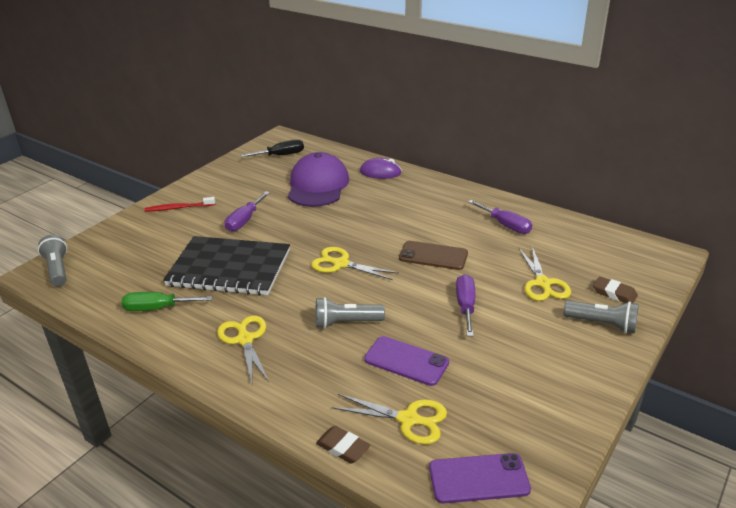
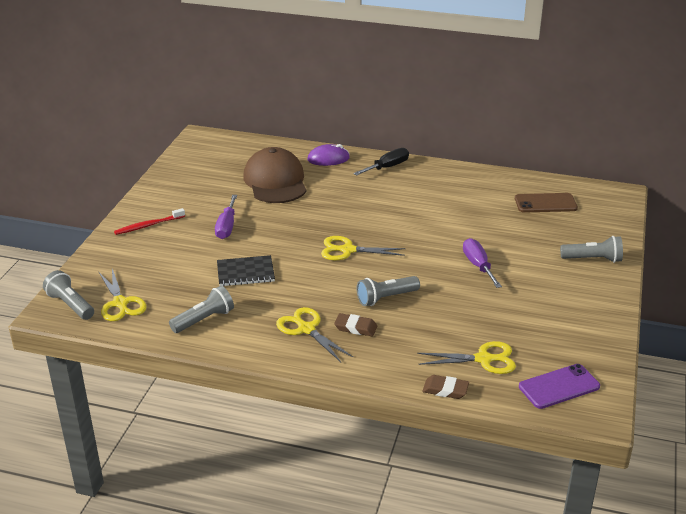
camera: 20 degrees left, 0 degrees up
green screwdriver [122,292,212,311] -> grey flashlight [169,286,234,333]
black notebook [163,236,290,296] -> black notebook [217,255,275,286], size x0.53
black screwdriver [241,139,304,157] -> black screwdriver moved to [353,148,409,176]
purple cap [288,152,349,207] -> brown cap [243,147,307,203]
purple phone [364,336,449,386] -> none
brown phone [399,241,468,270] -> brown phone moved to [515,193,578,213]
purple screwdriver [468,200,532,234] -> none
yellow scissors [518,247,571,301] -> yellow scissors moved to [99,269,147,321]
brown eraser [593,276,638,303] -> brown eraser moved to [334,313,377,336]

